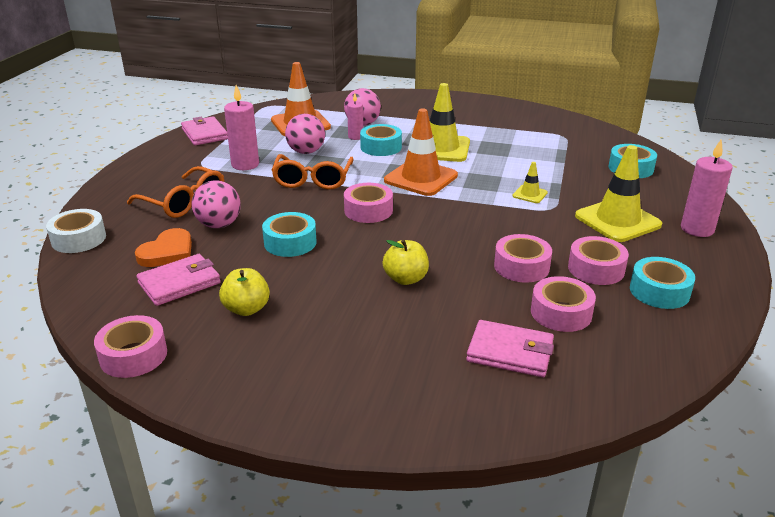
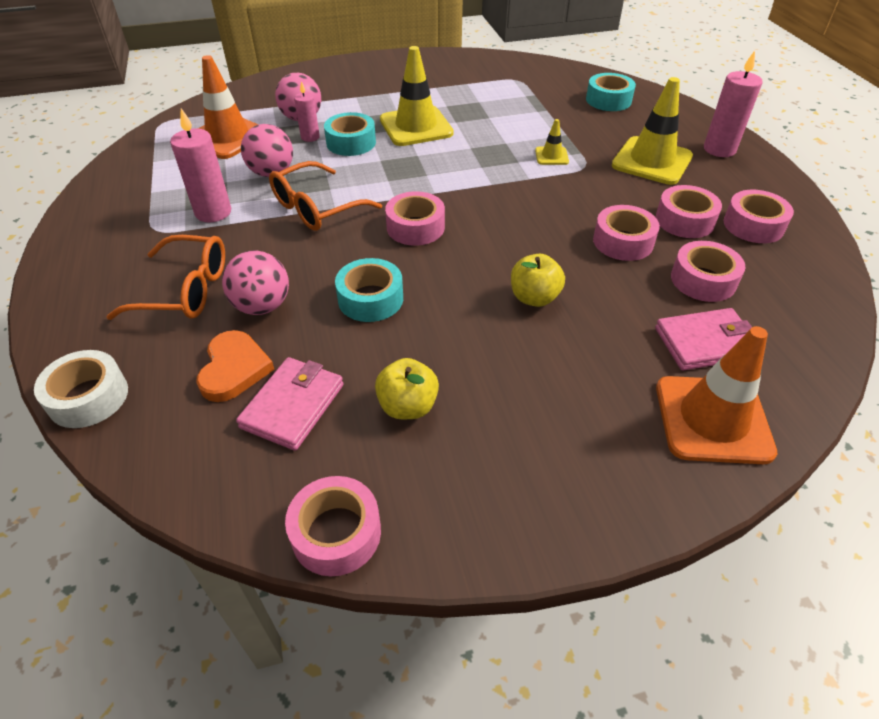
camera: 30 degrees left, 15 degrees up
pink wallet [181,116,228,145] -> none
orange glasses [271,154,354,190] -> orange glasses turned 75 degrees clockwise [269,161,382,231]
orange traffic cone [384,109,458,196] -> orange traffic cone moved to [656,326,777,464]
turquoise tape [630,257,695,309] -> pink tape [724,190,794,243]

